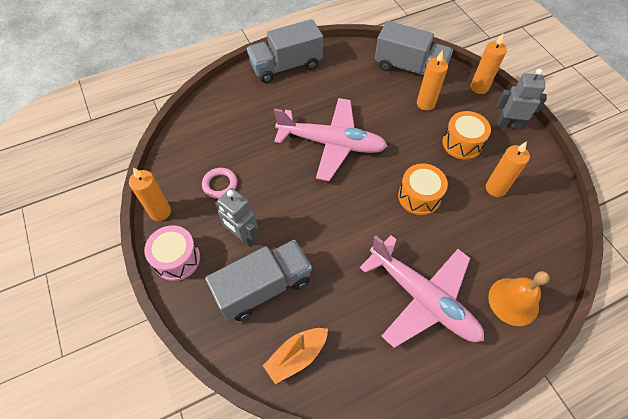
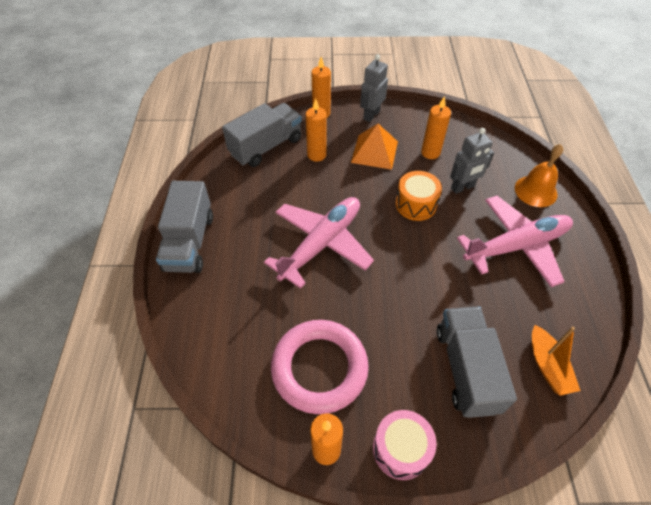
camera: 65 degrees left, 5 degrees down
pink ring [202,168,237,199] -> pink ring [271,320,369,414], size x2.21
grey robot [215,188,258,246] -> grey robot moved to [450,128,494,194]
orange drum [442,111,491,160] -> orange pyramid [351,124,398,170]

